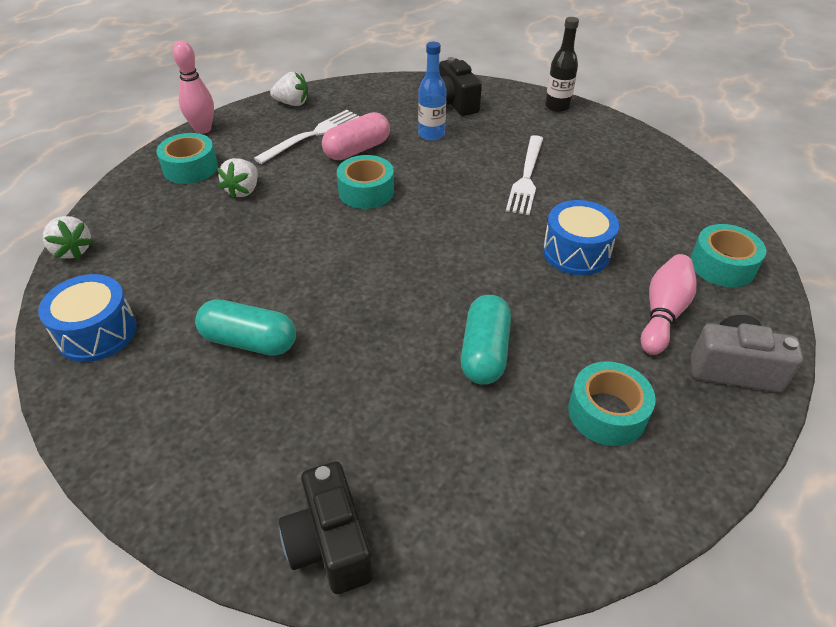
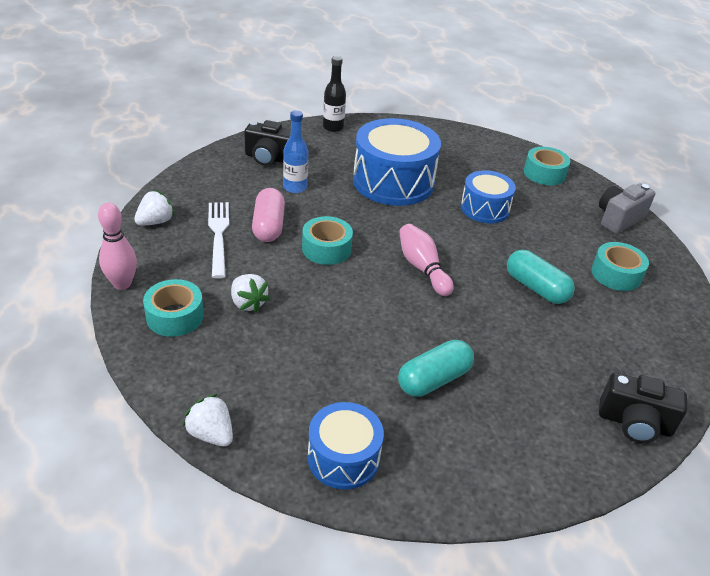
camera: 55 degrees left, 5 degrees down
white strawberry [43,216,93,259] -> white strawberry turned 135 degrees counterclockwise [183,394,233,447]
white fork [506,135,543,215] -> blue drum [353,118,441,206]
pink bowling pin [641,254,697,355] -> pink bowling pin moved to [399,224,454,296]

